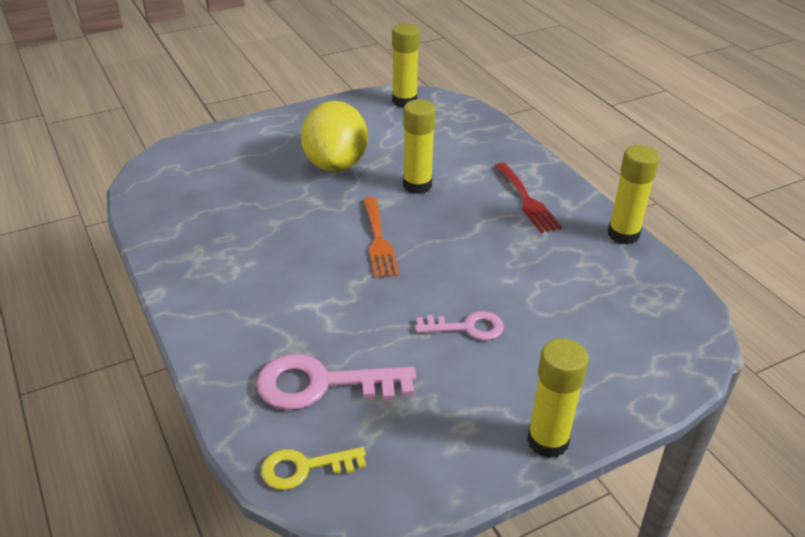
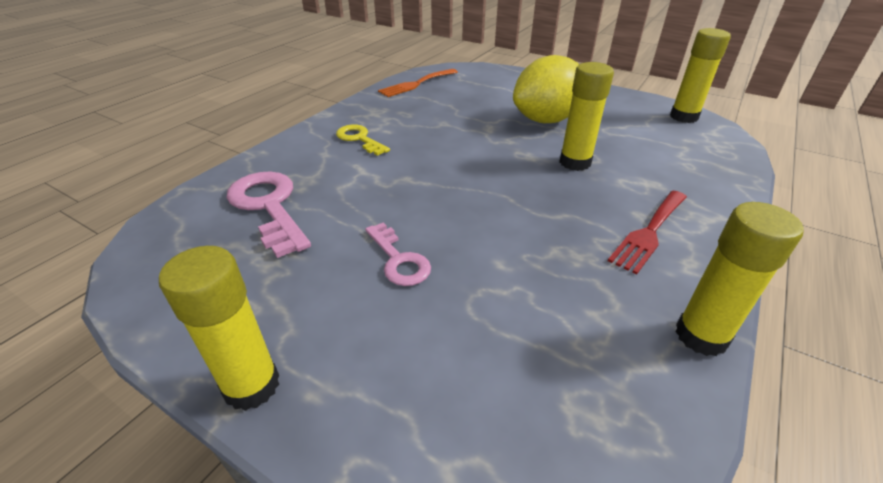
camera: 60 degrees right, 0 degrees up
yellow key [261,447,366,490] -> yellow key moved to [336,124,390,156]
orange fork [363,197,399,278] -> orange fork moved to [378,69,458,97]

